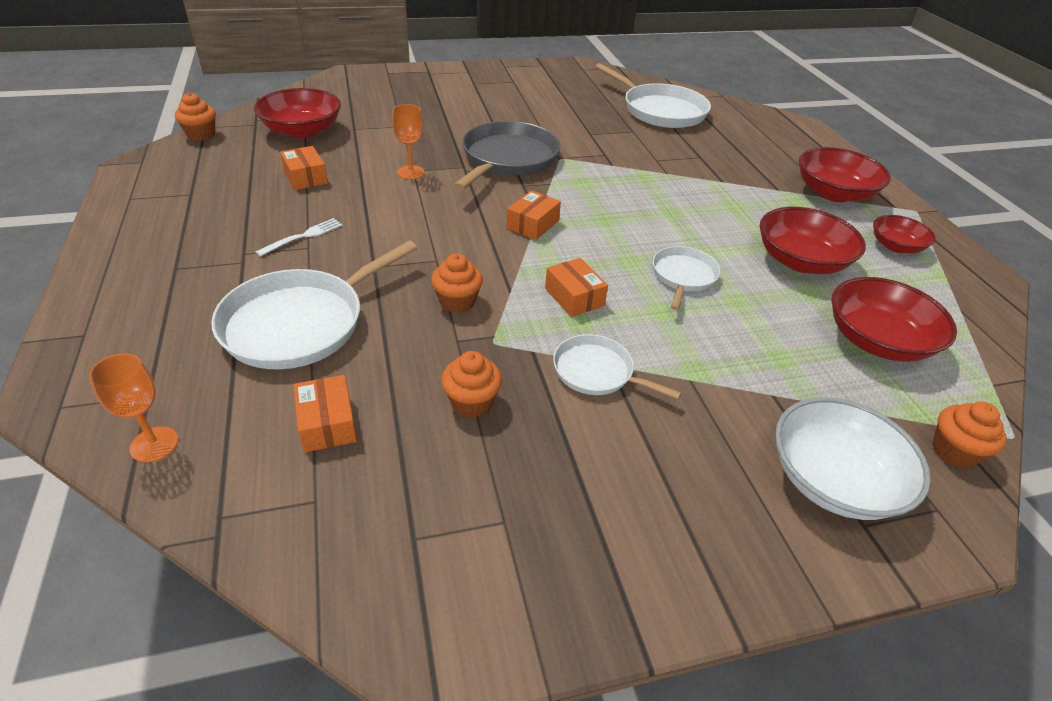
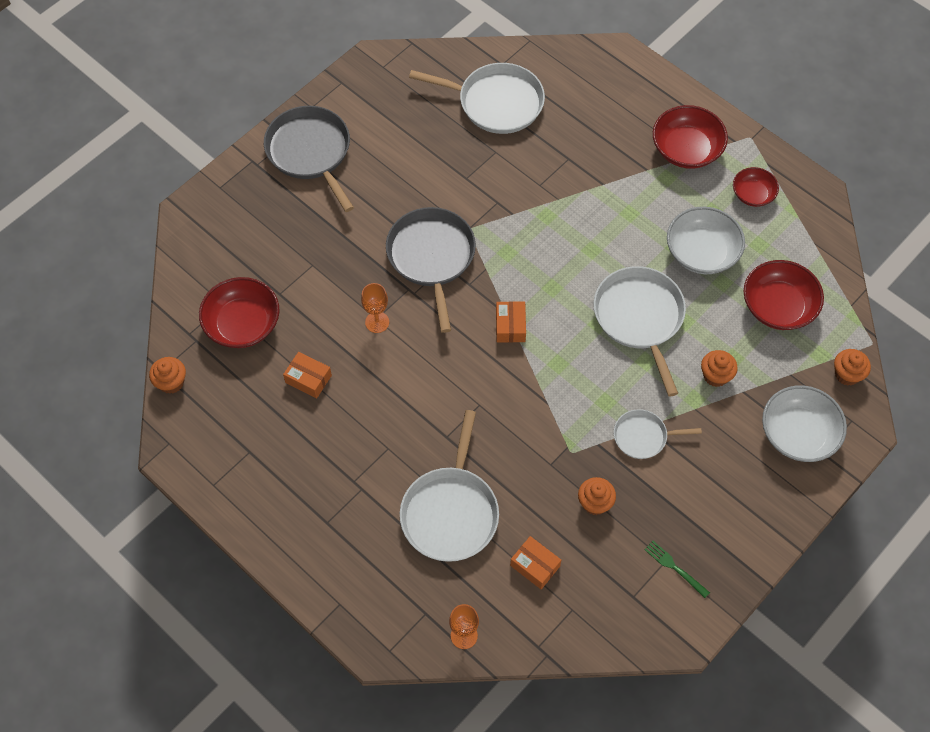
camera: 30 degrees left, 20 degrees up
white fork [256,218,343,257] -> none
orange cupcake [431,253,483,313] -> orange cupcake moved to [701,350,738,387]
orange box [545,258,608,317] -> none
white pan [653,246,721,310] -> white pan [593,266,686,396], size x1.79
red bowl [760,207,866,274] -> white bowl [667,207,745,274]
none -> grey pan [264,106,354,212]
none -> green fork [644,541,710,598]

